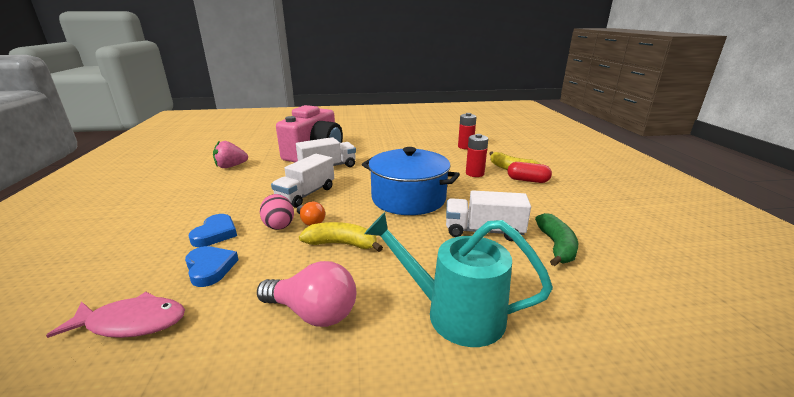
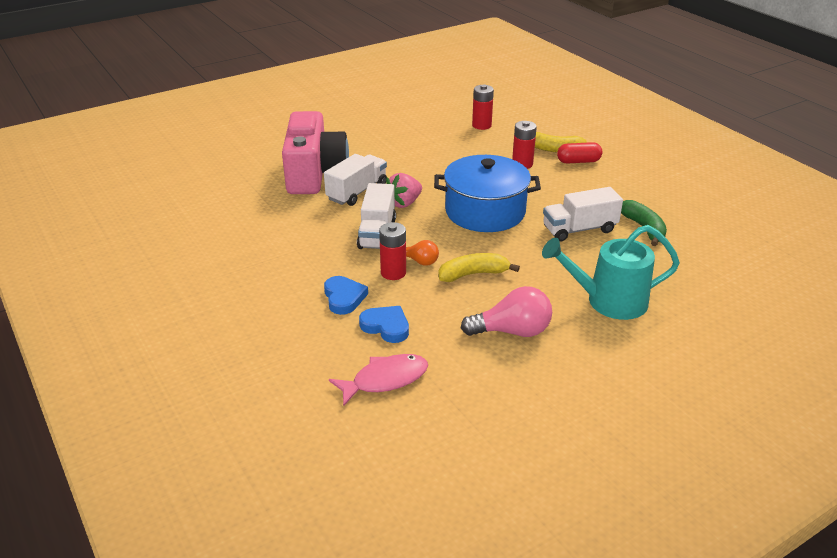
camera: 25 degrees left, 10 degrees up
pink strawberry [213,140,248,168] -> pink strawberry moved to [386,173,422,208]
pink egg [260,194,294,230] -> red battery [379,222,406,280]

